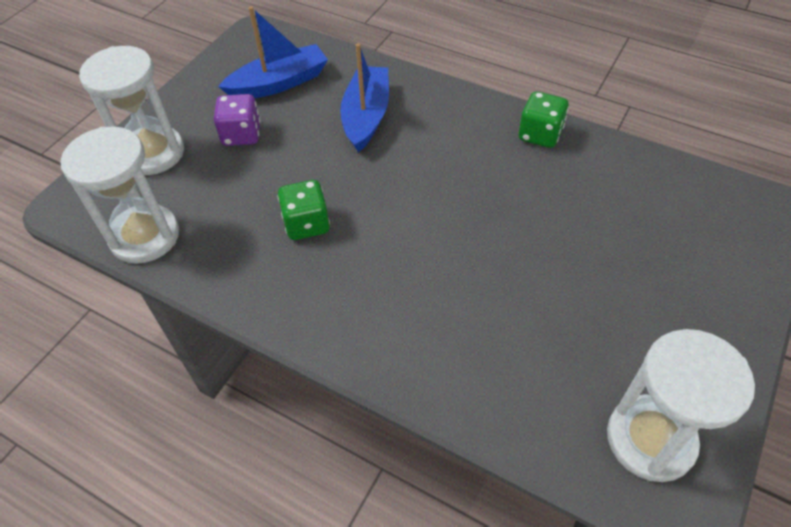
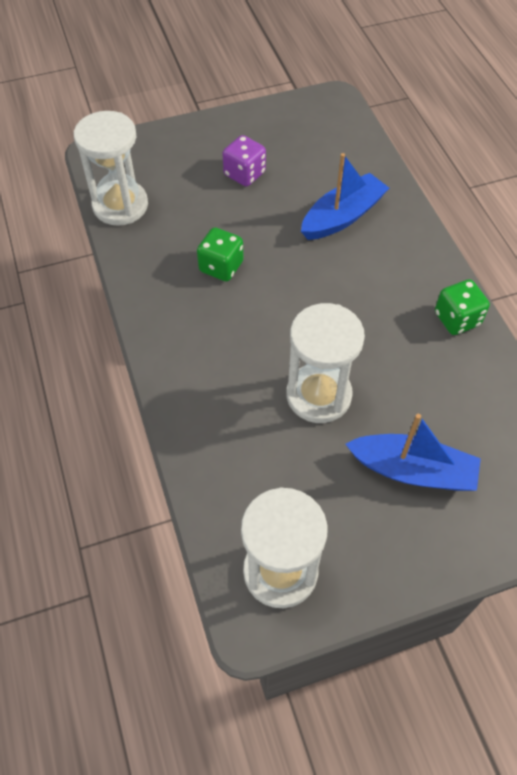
camera: 40 degrees right, 5 degrees up
white hourglass [79,46,184,175] -> white hourglass moved to [286,303,365,423]
blue boat [218,6,328,98] -> blue boat moved to [346,414,481,491]

